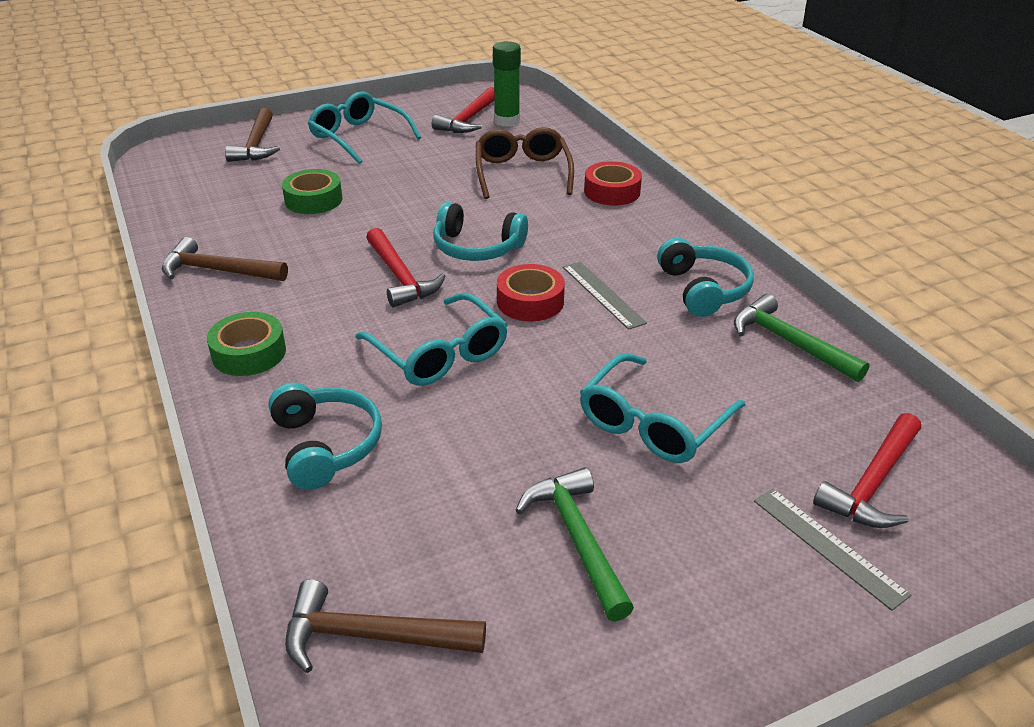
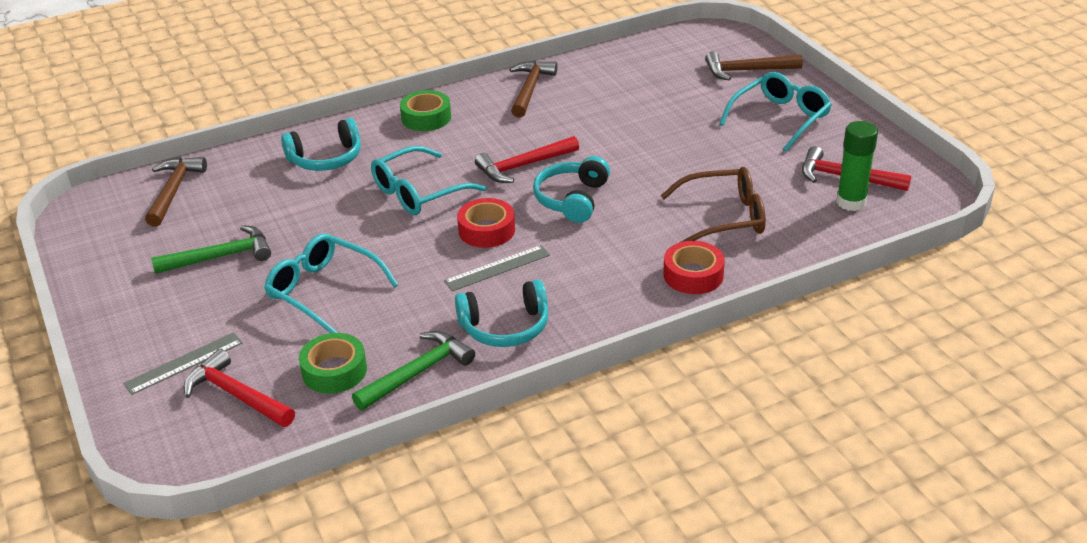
camera: 90 degrees right, 0 degrees up
green tape [282,169,343,214] -> green tape moved to [299,333,367,394]

